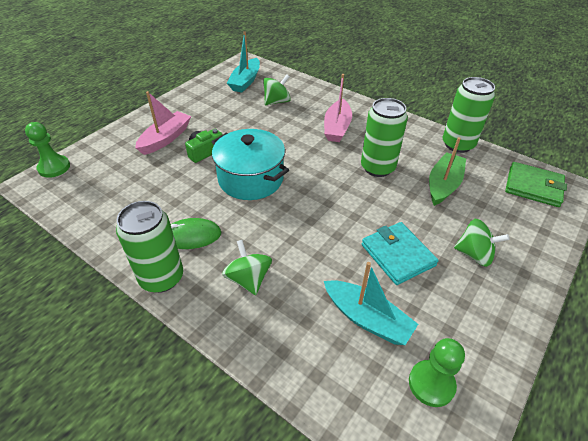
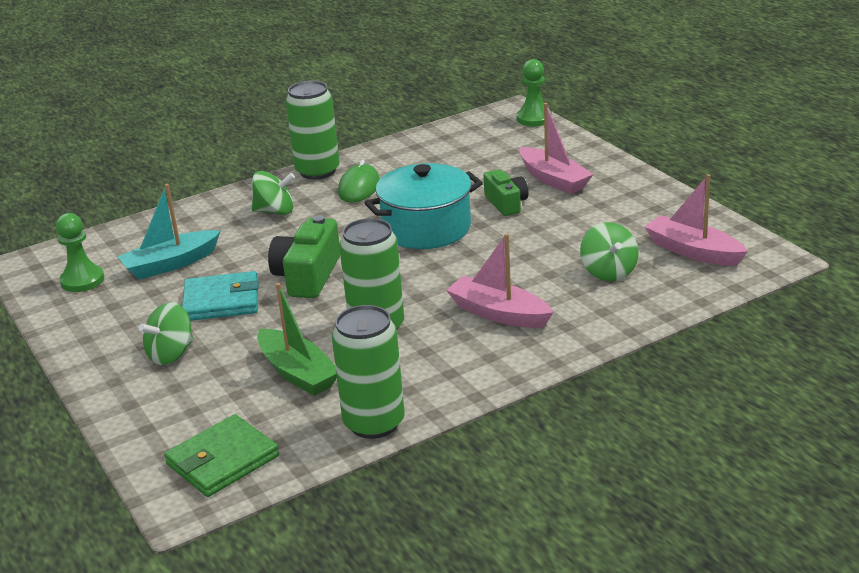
camera: 115 degrees right, 15 degrees down
turquoise boat [227,31,260,92] -> pink boat [645,174,748,266]
none -> green camera [268,215,340,298]

